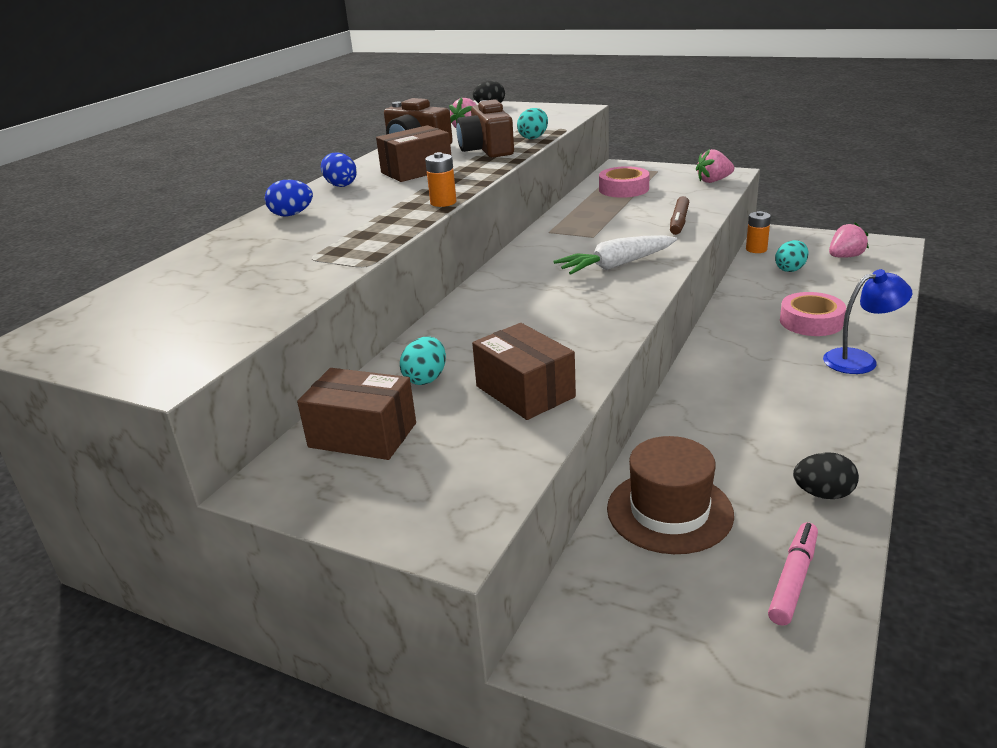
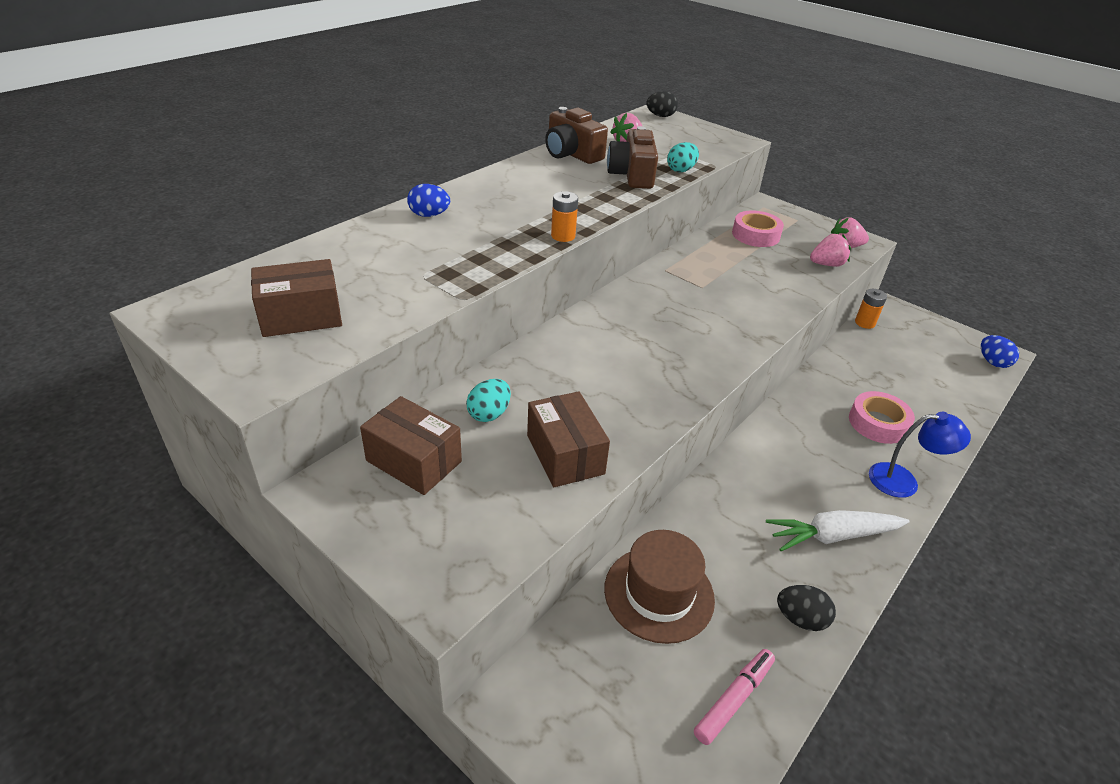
camera: 10 degrees right, 10 degrees up
blue egg [321,152,357,187] -> blue egg moved to [981,335,1019,368]
brown box [376,125,451,182] -> brown box moved to [251,259,342,337]
white carrot [553,235,677,275] -> white carrot moved to [766,510,910,551]
brown marker [670,196,689,235] -> none
turquoise egg [775,240,809,272] -> none
pink strawberry [829,222,869,258] -> pink strawberry moved to [810,234,851,267]

